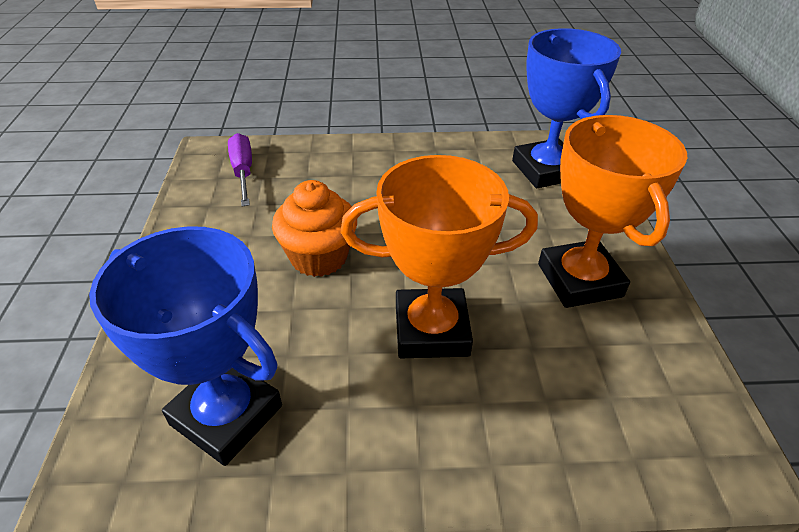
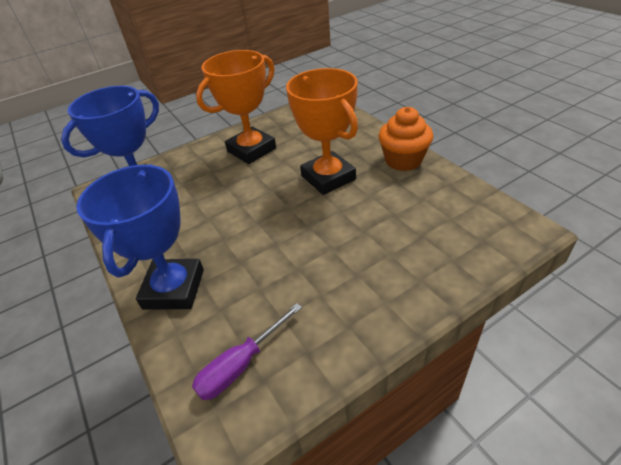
camera: 115 degrees left, 0 degrees up
blue trophy [89,226,282,466] -> blue trophy moved to [76,164,204,309]
orange cupcake [272,180,357,277] -> orange cupcake moved to [378,107,433,171]

